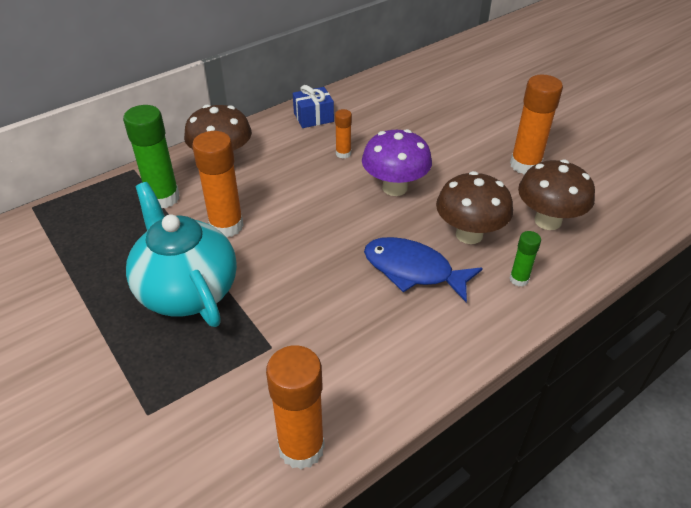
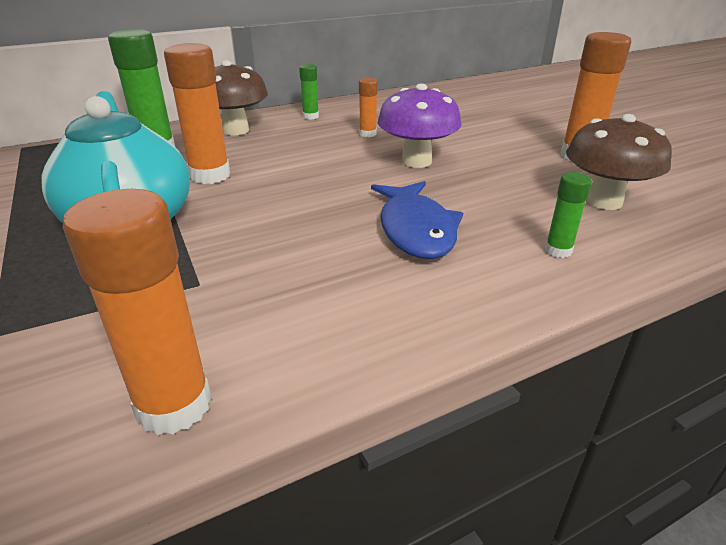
camera: 10 degrees right, 10 degrees down
blue gift [293,85,334,128] -> none
blue fish [364,237,483,302] -> blue fish turned 135 degrees counterclockwise [371,181,463,259]
brown mushroom [436,171,513,244] -> none
none -> green glue stick [299,64,319,120]

